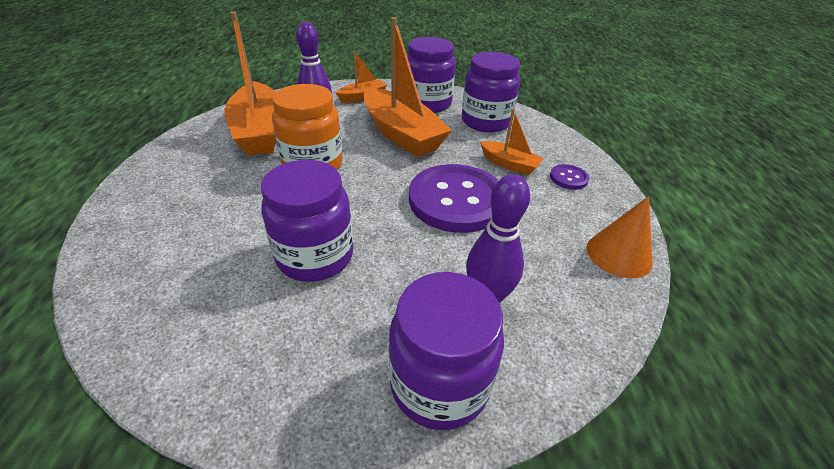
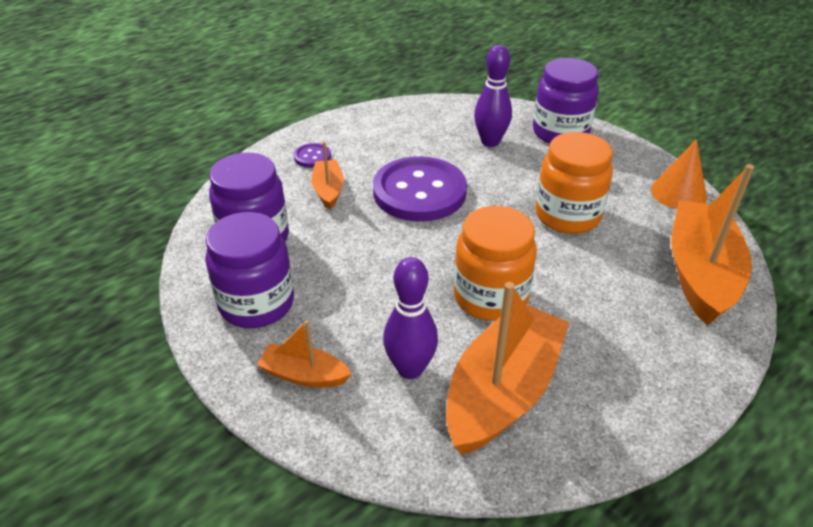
camera: 130 degrees left, 0 degrees up
purple jar [261,160,353,282] -> orange jar [536,132,613,234]
orange boat [363,17,452,157] -> orange boat moved to [672,164,754,326]
orange cone [587,196,653,278] -> orange cone moved to [651,139,707,209]

